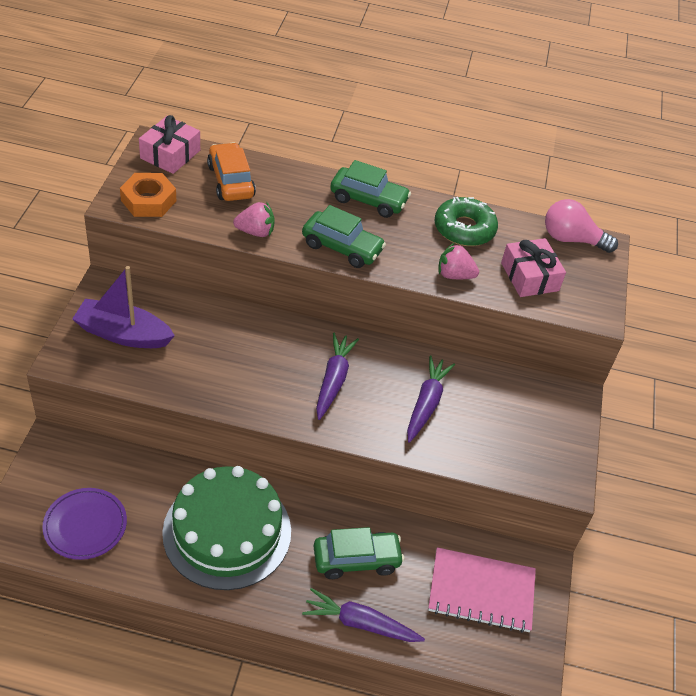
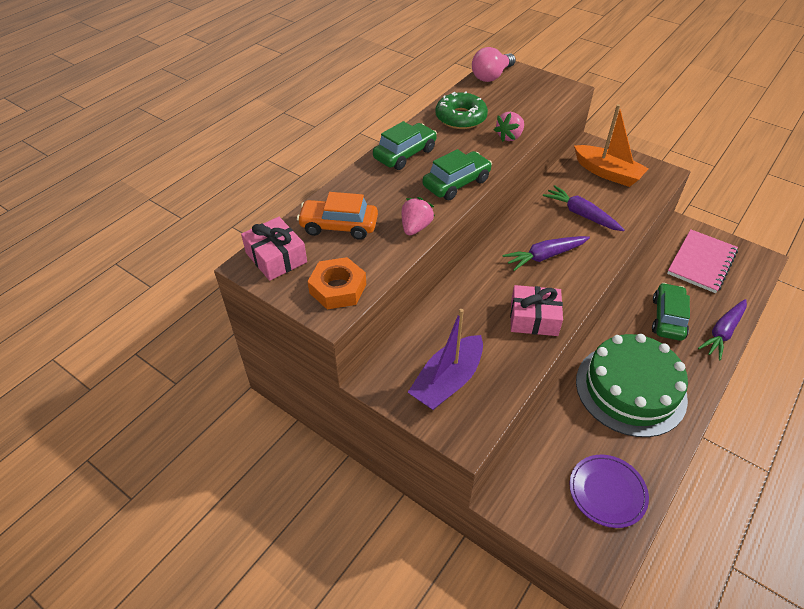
camera: 60 degrees left, 0 degrees up
purple carrot [316,333,359,420] -> purple carrot turned 60 degrees counterclockwise [503,236,590,271]
pink gift [501,238,566,297] -> pink gift moved to [510,285,563,336]
none -> orange boat [574,104,649,187]

